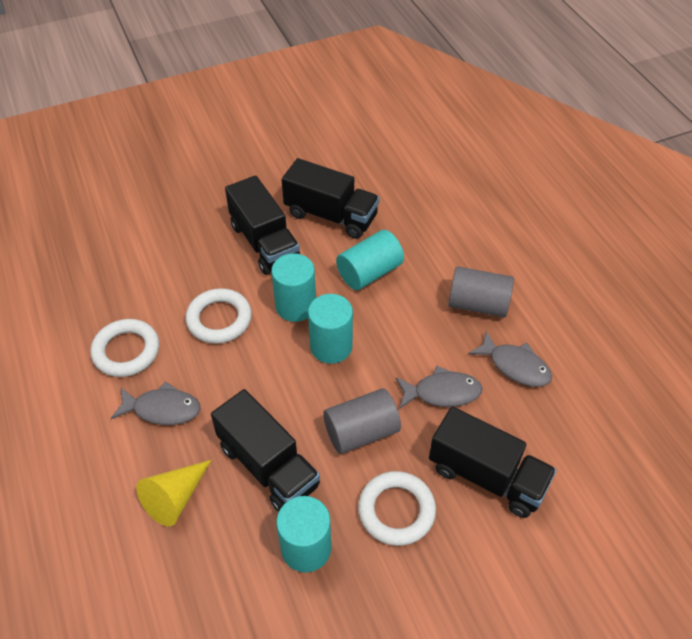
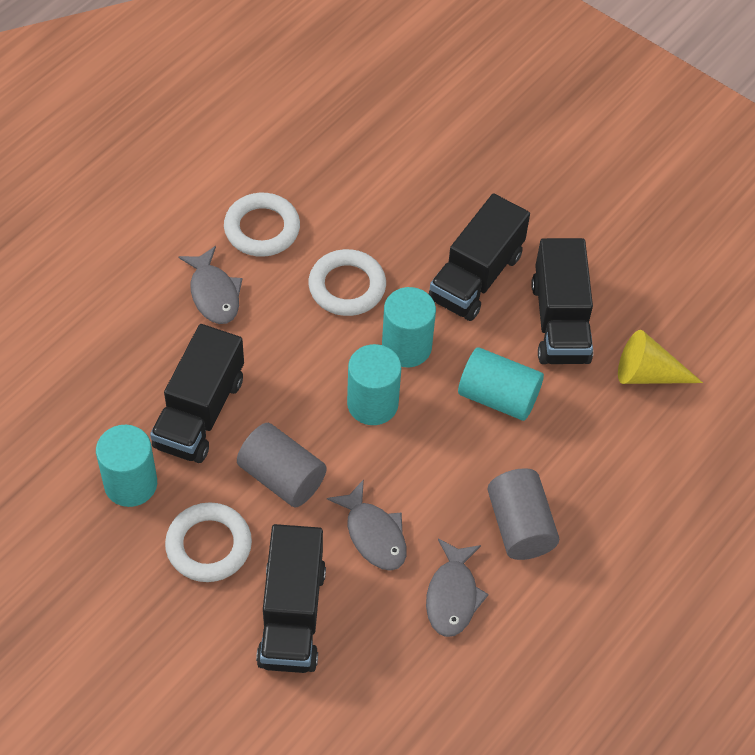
camera: 60 degrees right, 5 degrees up
yellow cone [136,460,211,527] -> yellow cone moved to [618,330,703,384]

